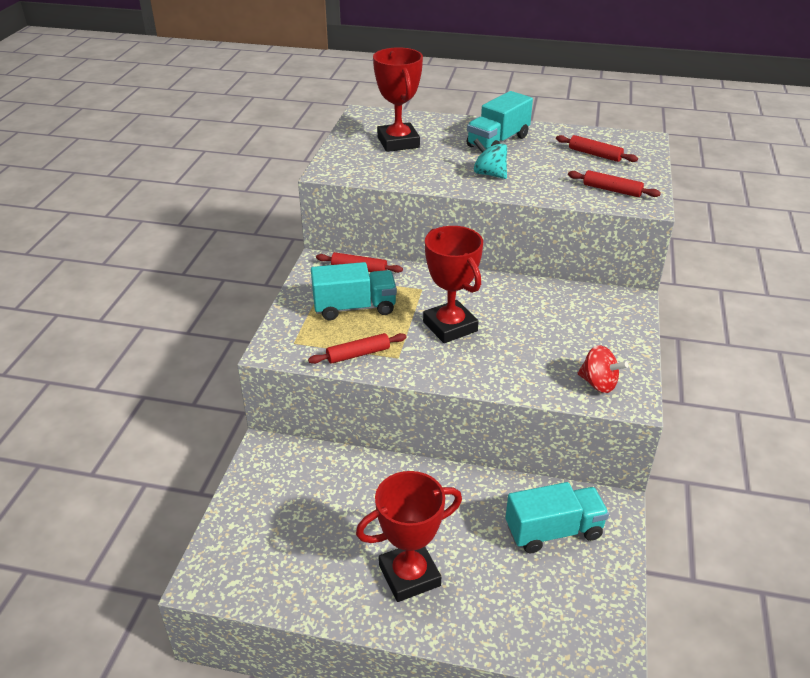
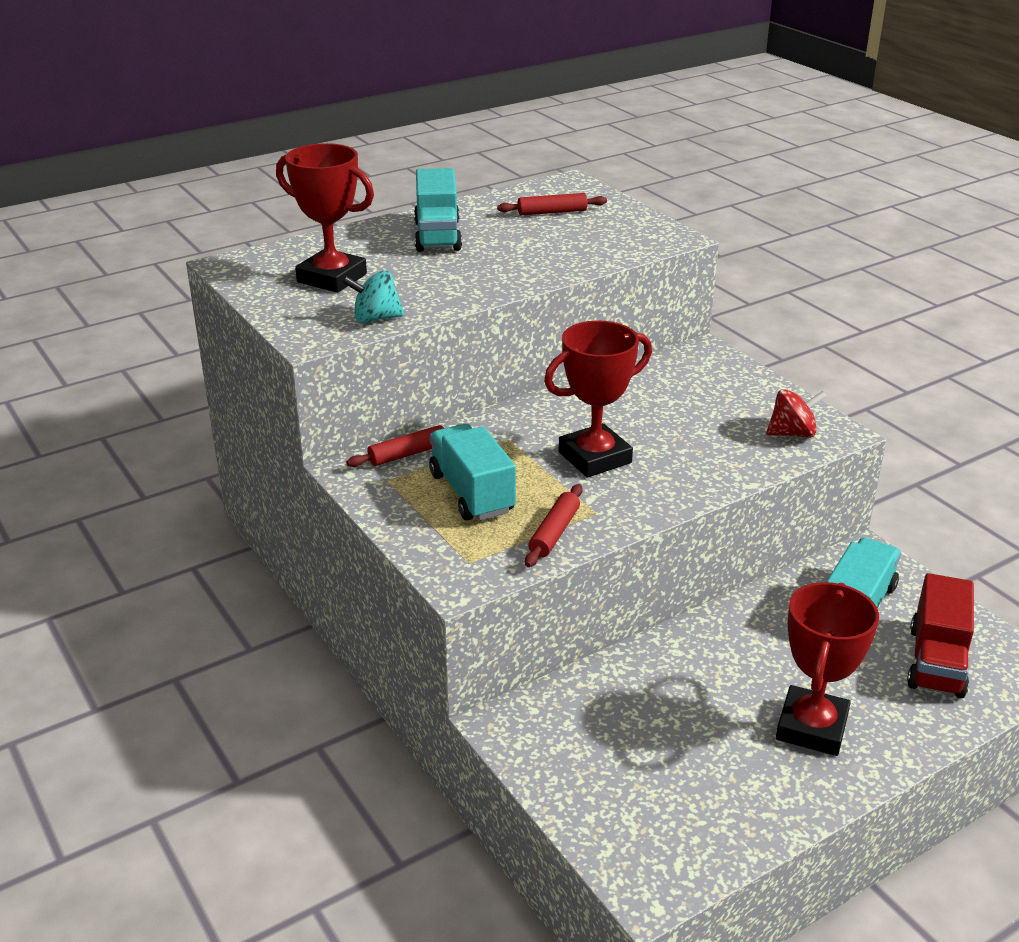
camera: 45 degrees left, 5 degrees down
turquoise truck [311,262,397,320] -> turquoise truck turned 60 degrees counterclockwise [429,424,516,521]
red trophy [423,226,483,343] -> red trophy turned 45 degrees counterclockwise [544,321,652,477]
turquoise spinning top [474,139,507,179] -> turquoise spinning top moved to [342,270,405,323]
red rolling pin [568,170,661,197] -> none
none -> red truck [907,573,974,698]

